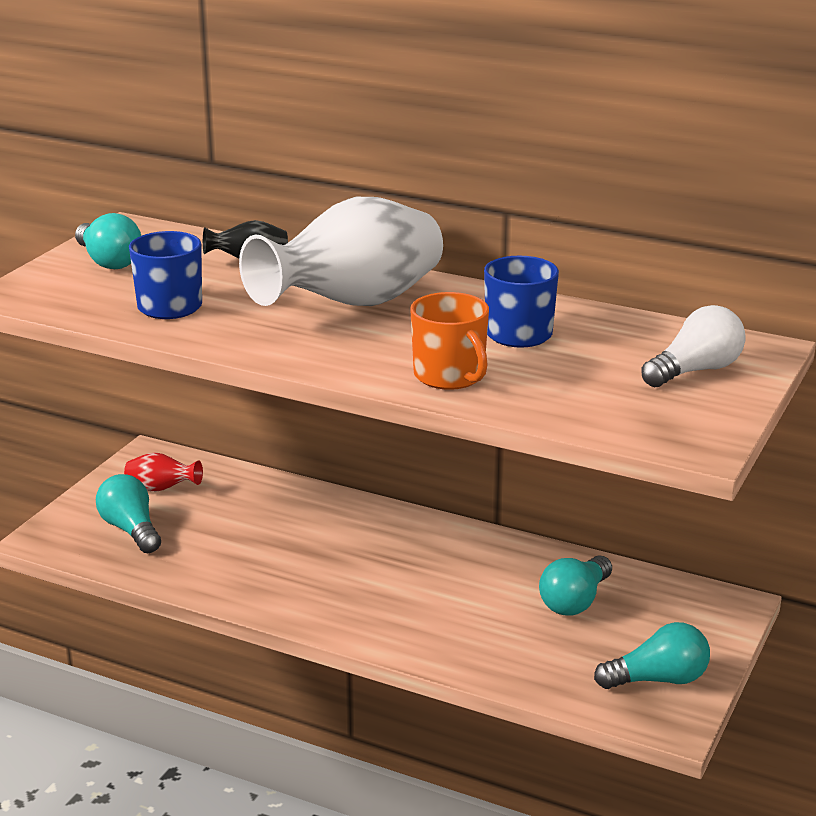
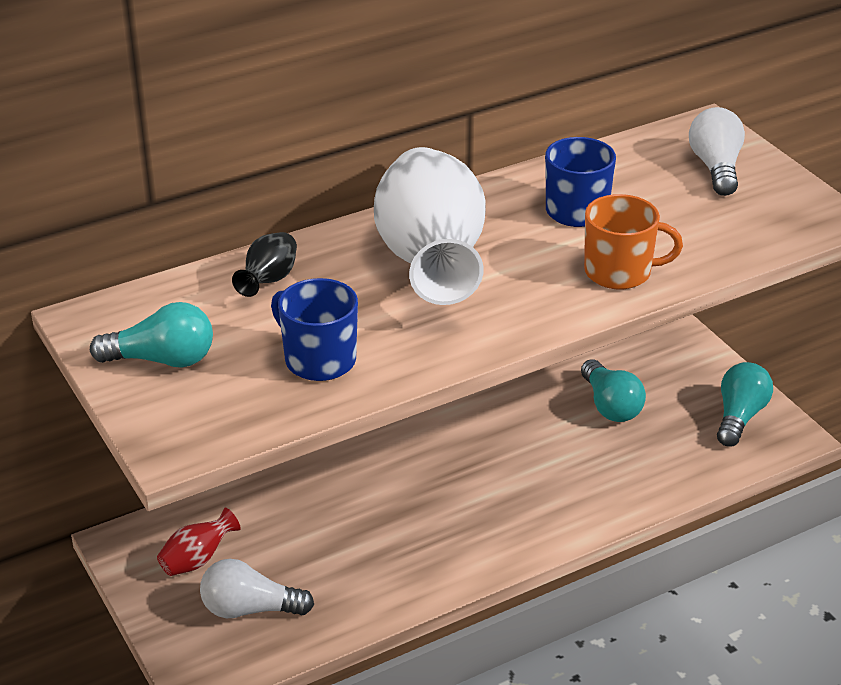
camera: 55 degrees left, 10 degrees up
turquoise light bulb [96,474,161,553] -> white light bulb [200,559,314,618]

